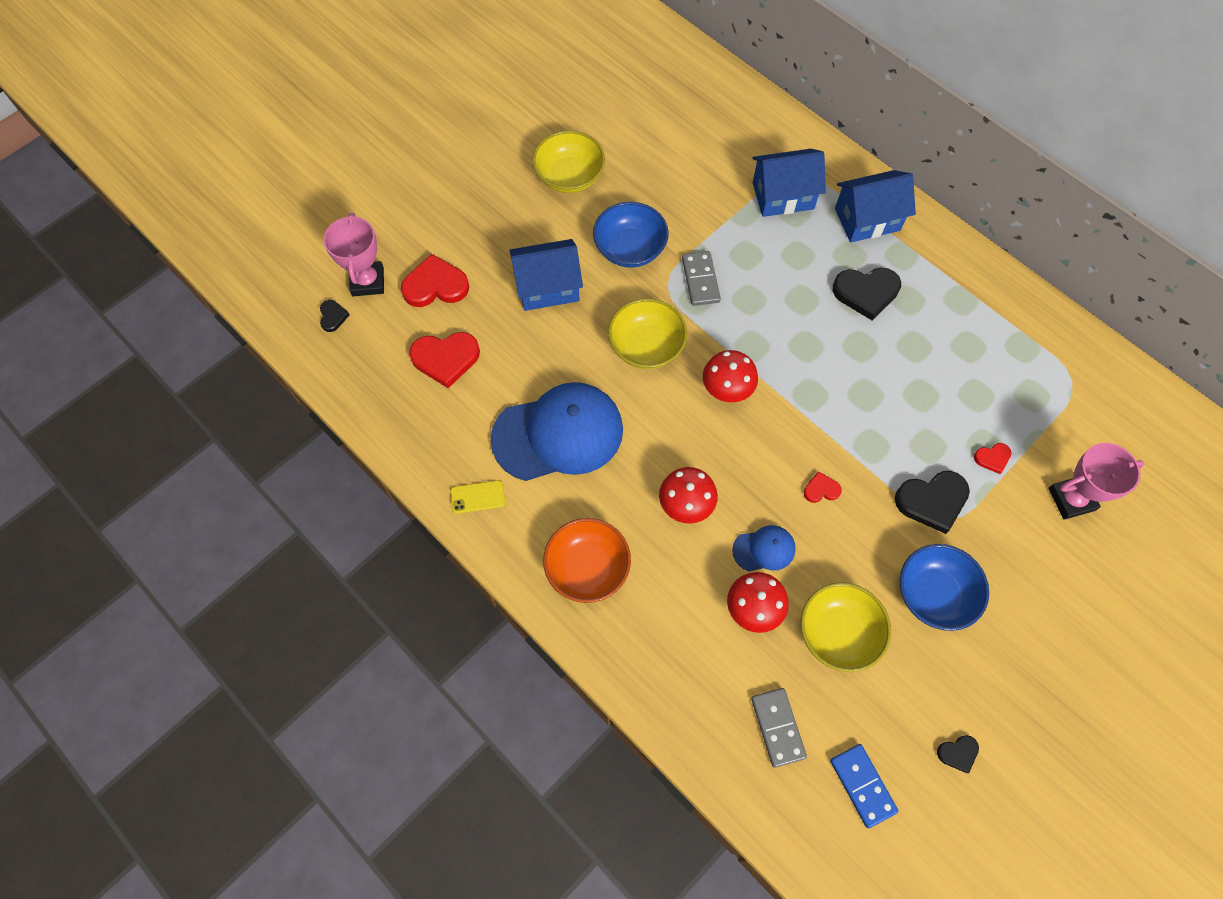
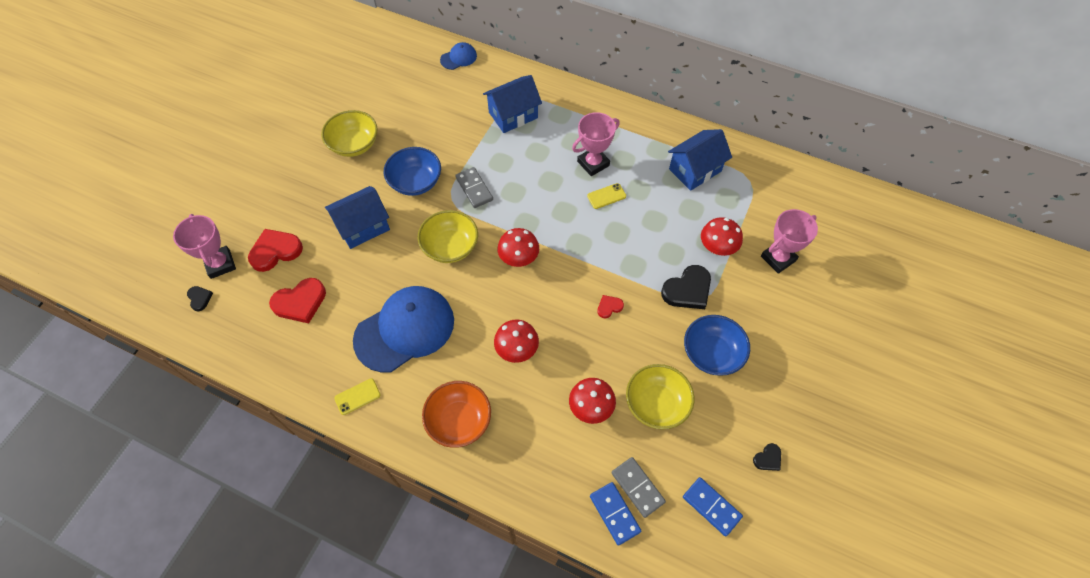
camera: 20 degrees left, 5 degrees down
blue cap [732,525,796,572] -> blue cap moved to [440,42,477,70]
black heart [833,267,901,320] -> pink trophy [572,112,620,176]
blue house [835,170,916,243] -> blue house moved to [668,129,732,191]
red heart [974,443,1011,474] -> red mushroom [701,217,743,256]
none -> yellow phone [587,183,626,209]
none -> blue domino [590,482,641,546]

